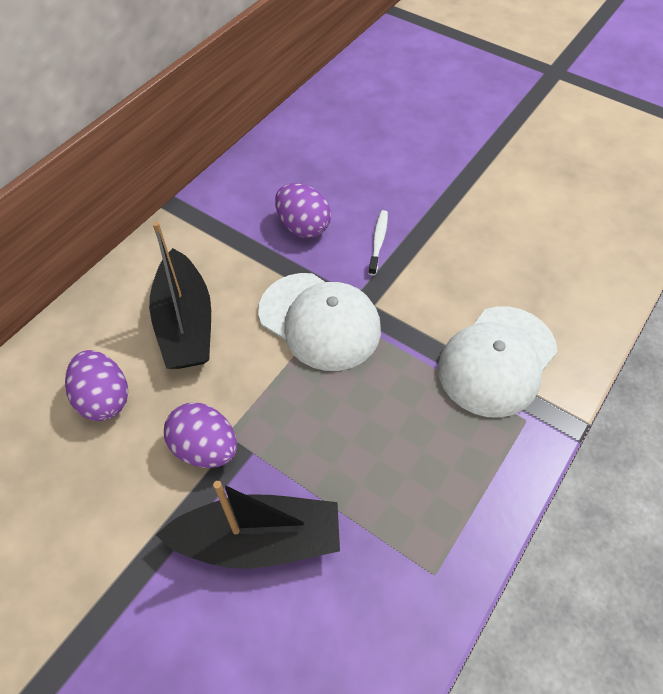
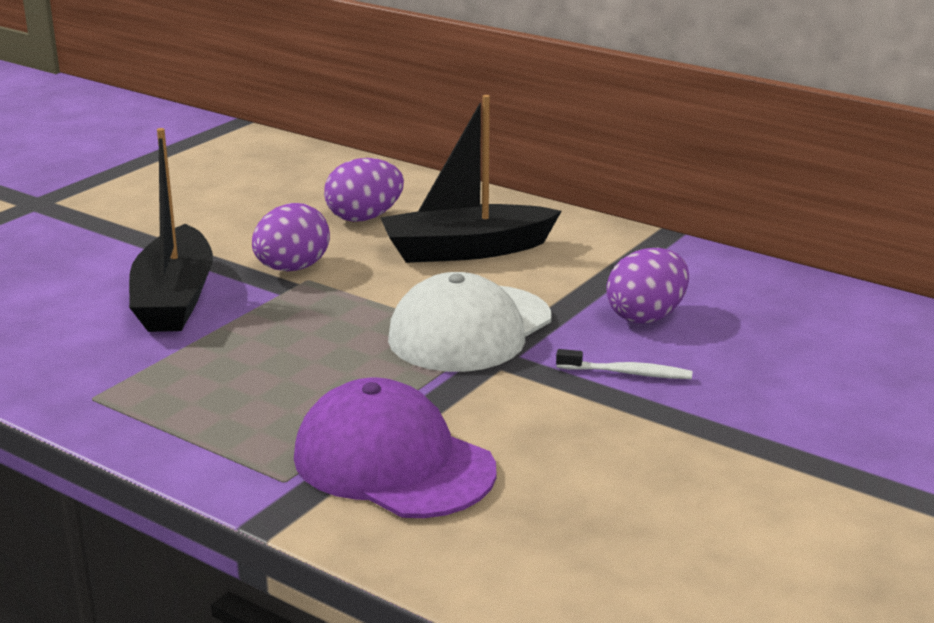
camera: 90 degrees right, 30 degrees down
white cap [438,307,557,418] -> purple cap [294,378,497,518]

